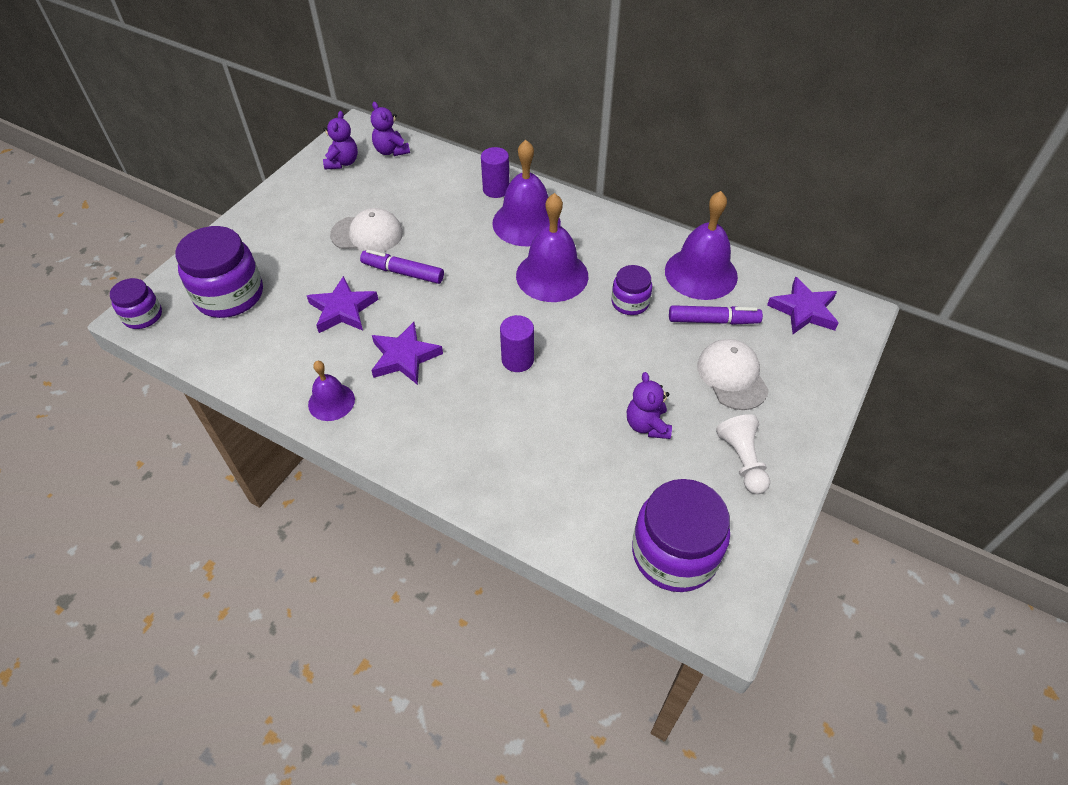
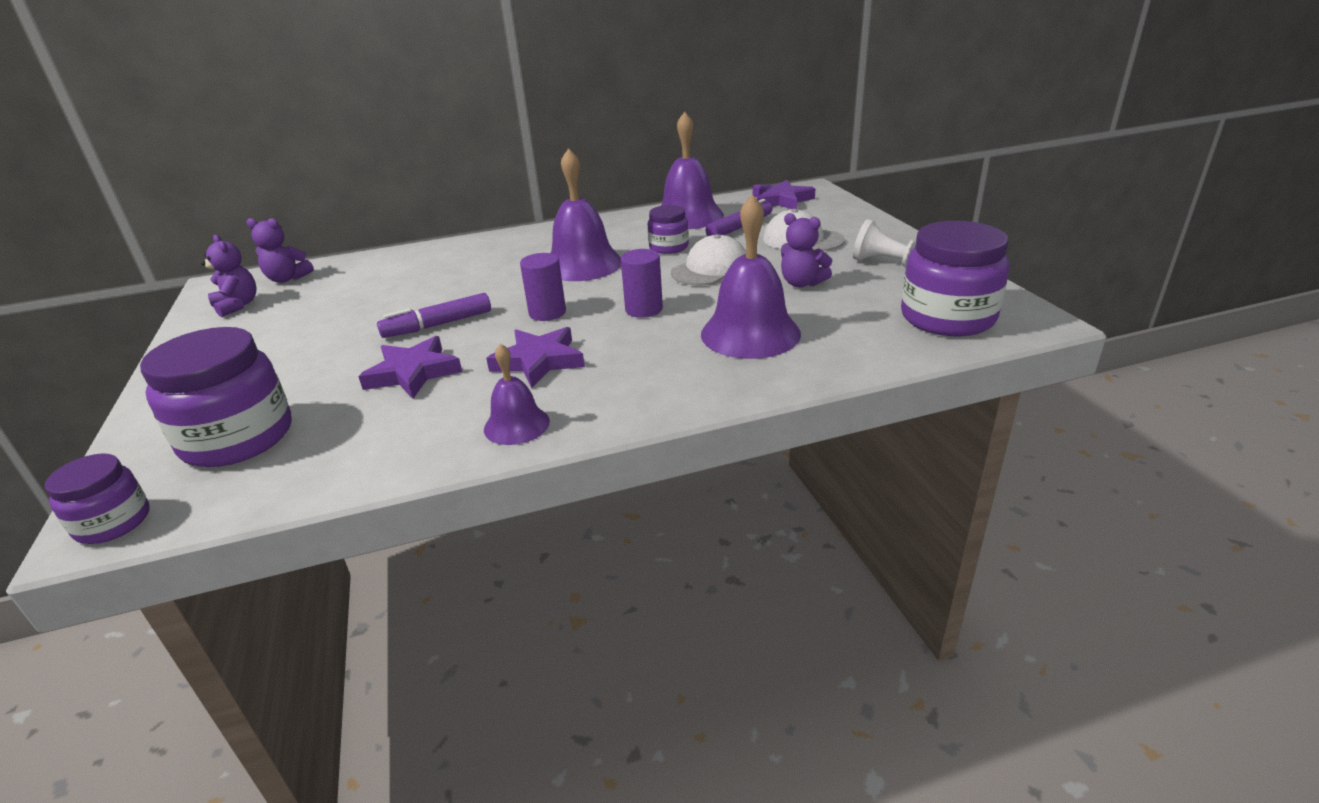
camera: 45 degrees left, 20 degrees down
white cap [330,208,403,252] -> white cap moved to [671,234,746,285]
purple cylinder [481,147,510,198] -> purple cylinder moved to [520,253,566,321]
purple bell [492,140,561,246] -> purple bell moved to [701,195,801,359]

